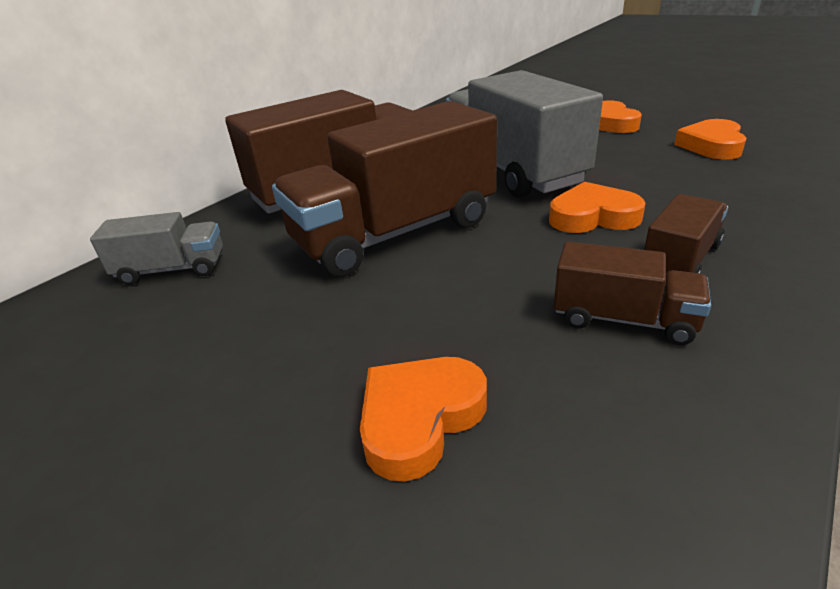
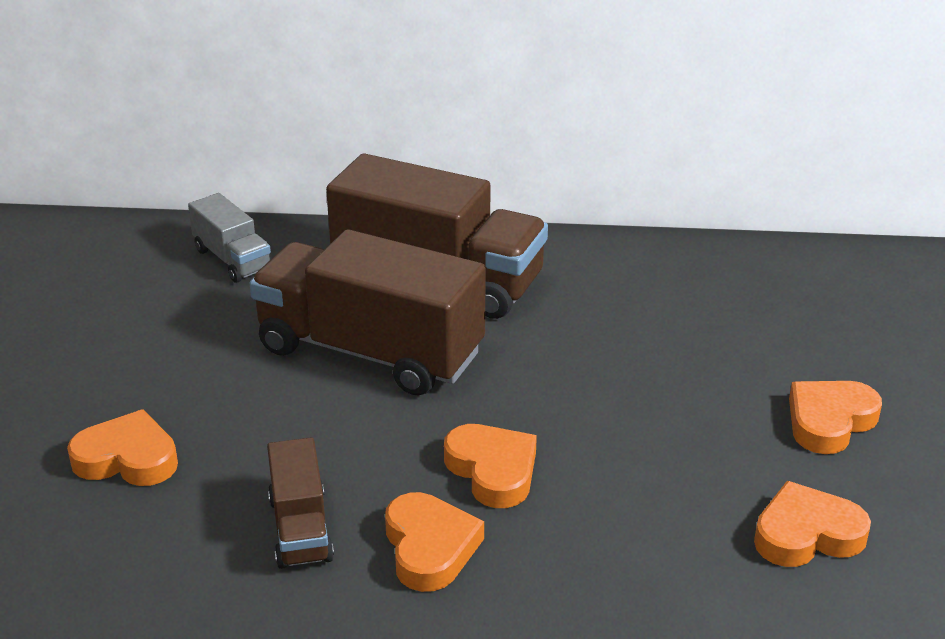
camera: 55 degrees right, 0 degrees up
grey truck [446,70,603,198] -> none
brown truck [644,194,728,274] -> orange heart [385,492,484,592]

